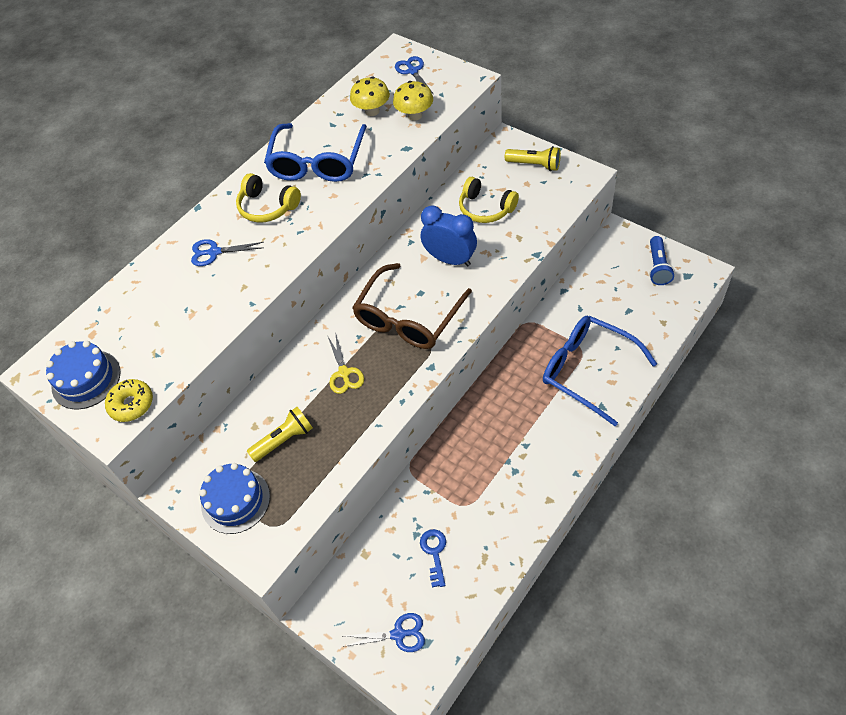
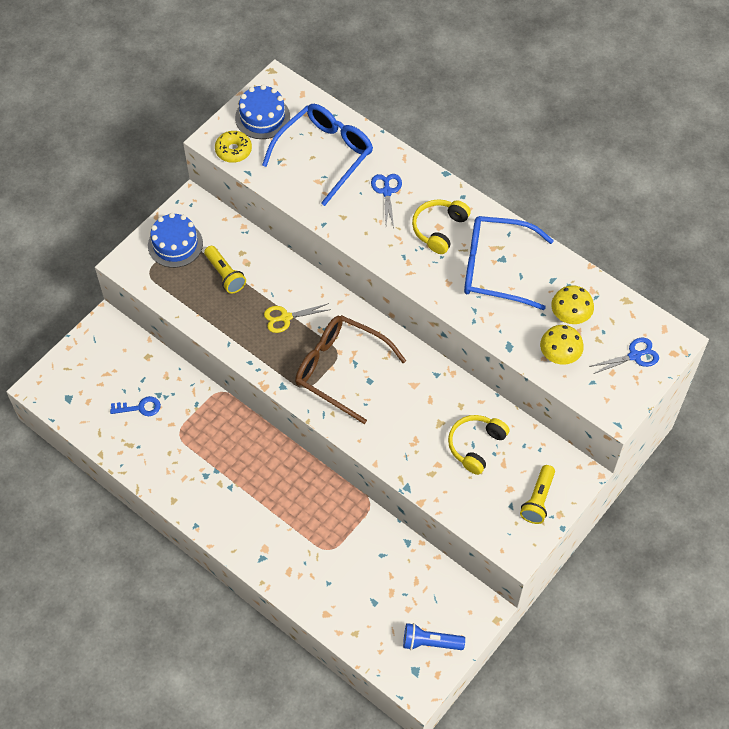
camera: 85 degrees right, 5 degrees up
blue scissors [343,613,425,652] -> none
blue clock [421,205,477,266] -> none
blue glasses [543,316,657,426] -> blue glasses moved to [262,104,373,206]

